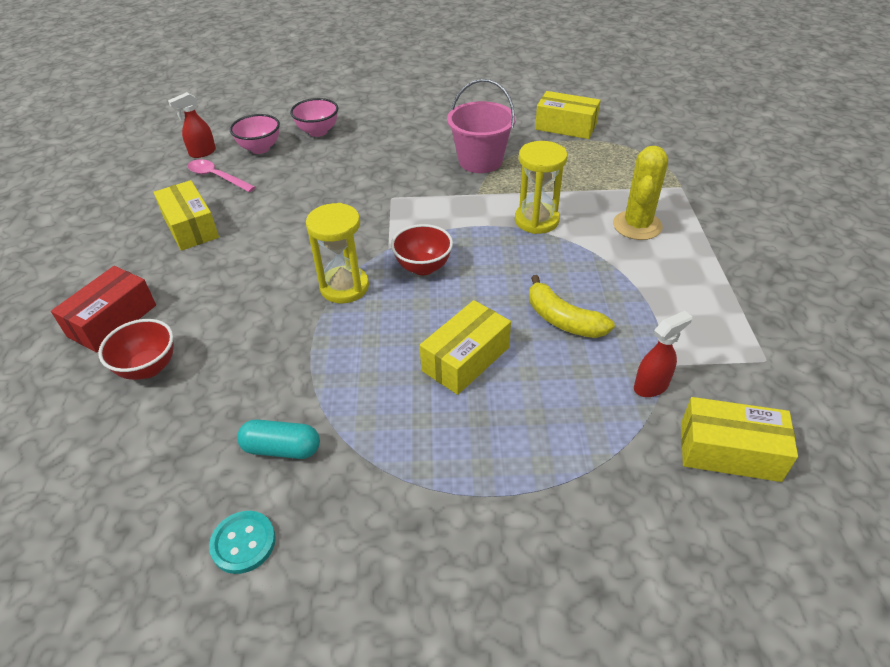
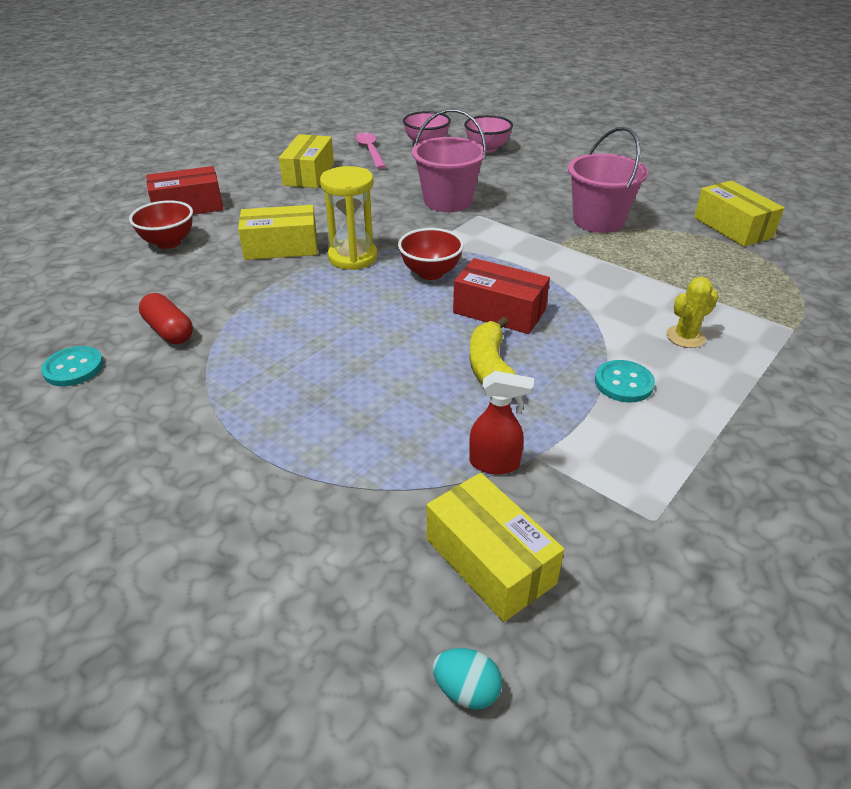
camera: 40 degrees right, 5 degrees down
red spray bottle [168,92,216,158] -> none
turquoise capsule [237,419,320,459] -> red capsule [139,293,193,344]
yellow box [420,300,511,395] -> yellow box moved to [238,205,317,260]
yellow hourglass [515,141,567,234] -> none
yellow cactus [613,146,668,240] -> yellow cactus [666,277,719,348], size x0.61
none -> pink bucket [412,109,486,212]
none -> turquoise egg [433,648,502,709]
none -> red box [453,258,550,334]
none -> turquoise button [595,360,655,403]

